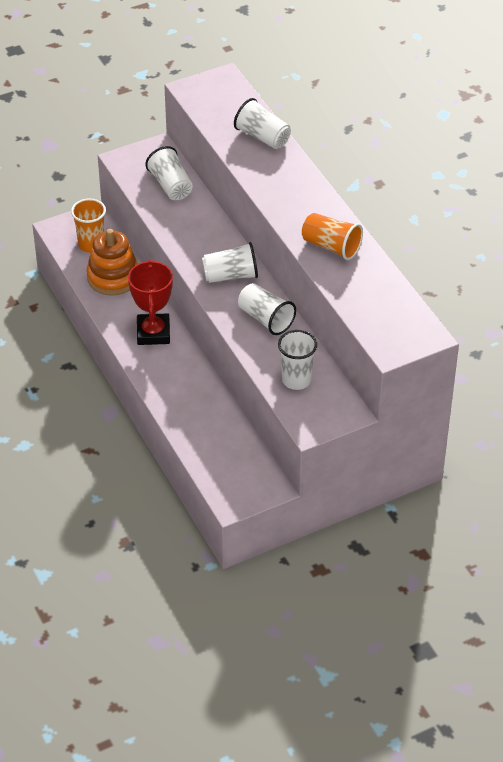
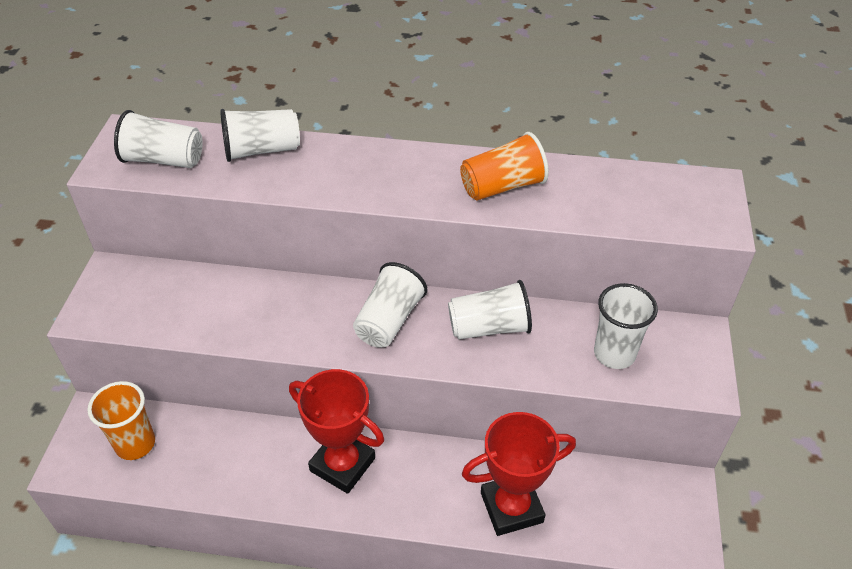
camera: 55 degrees left, 0 degrees up
orange stacking toy [86,229,138,296] -> none
white cup [145,146,193,200] -> white cup moved to [114,110,203,168]
none -> red trophy [462,412,576,536]

